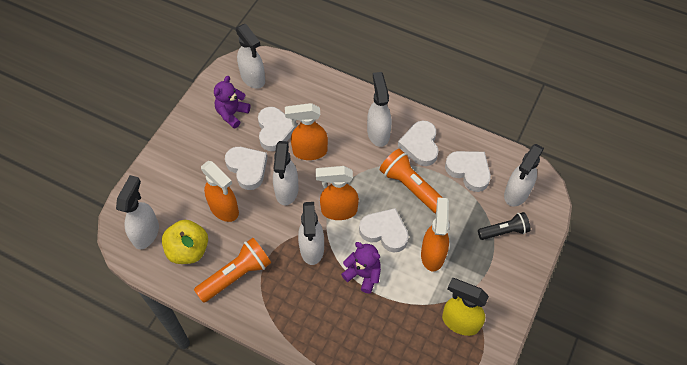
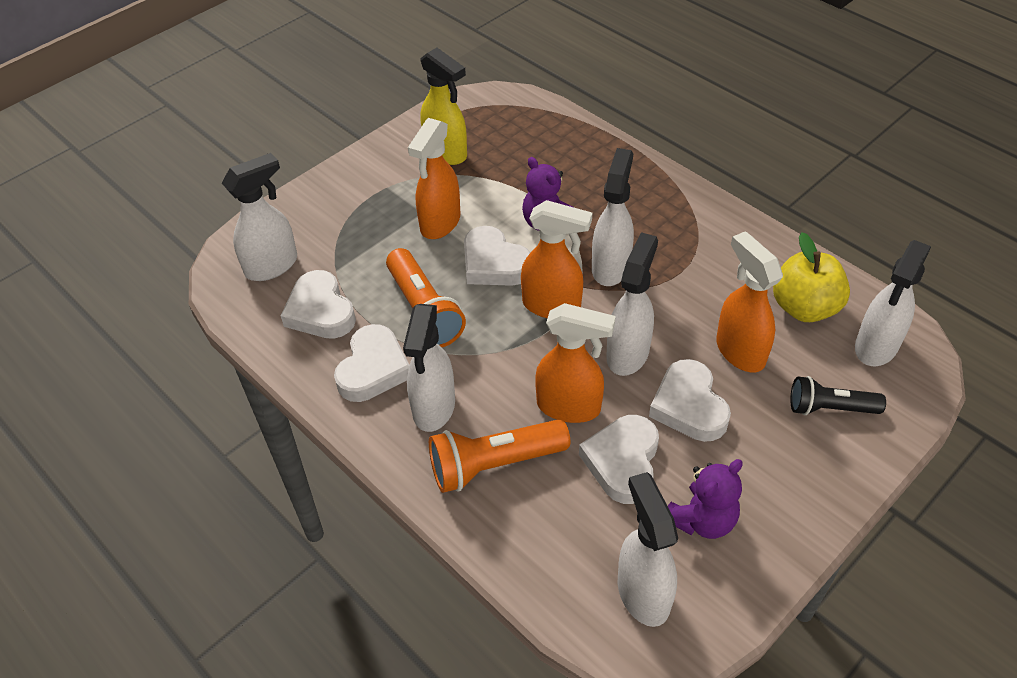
camera: 160 degrees left, 10 degrees down
orange flashlight [194,238,271,303] -> orange flashlight moved to [429,419,571,493]
black flashlight [478,212,530,240] -> black flashlight moved to [790,376,886,415]

